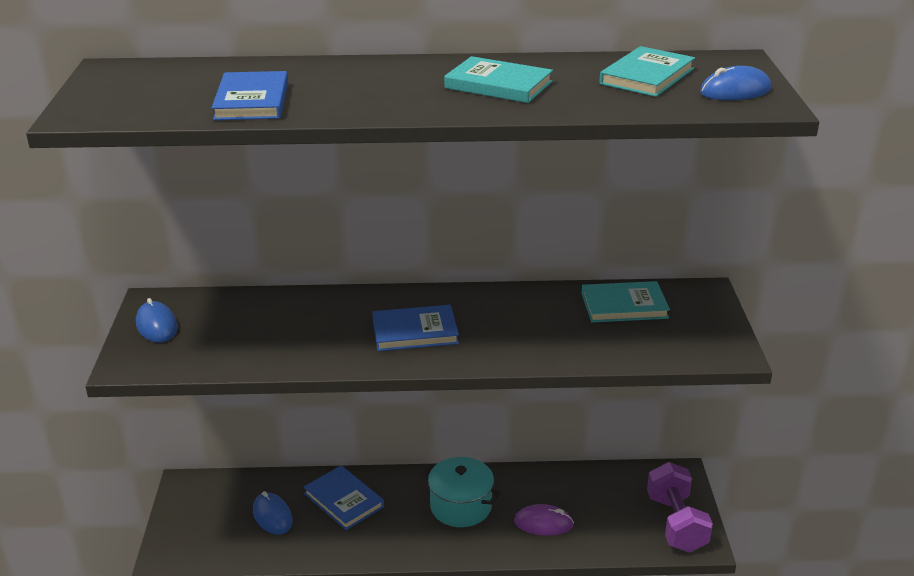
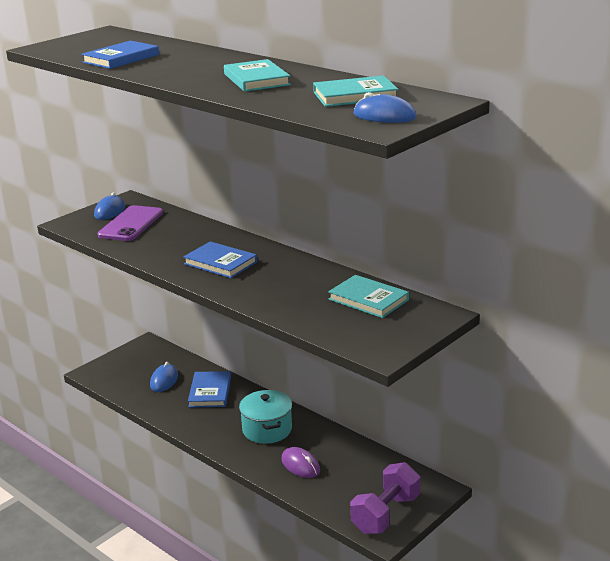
camera: 45 degrees right, 5 degrees down
none -> purple phone [97,205,163,241]

